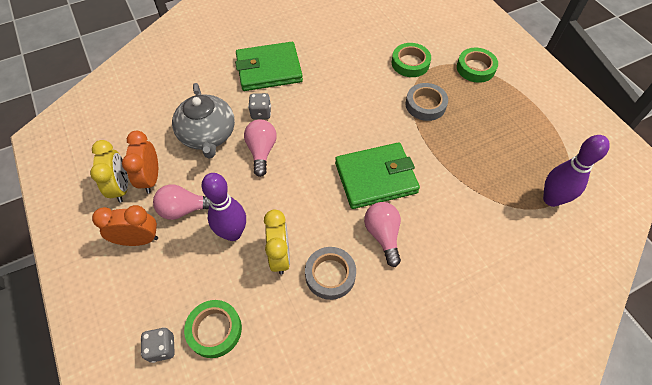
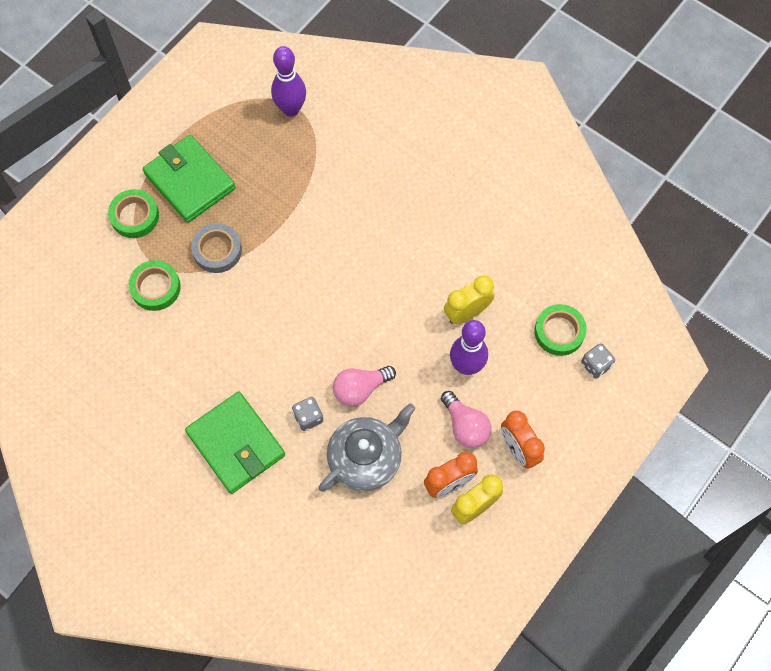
camera: 115 degrees left, 10 degrees up
grey tape [305,247,356,300] -> none
green wallet [335,142,420,209] -> green wallet moved to [143,135,236,223]
pink light bulb [364,202,401,267] -> none

